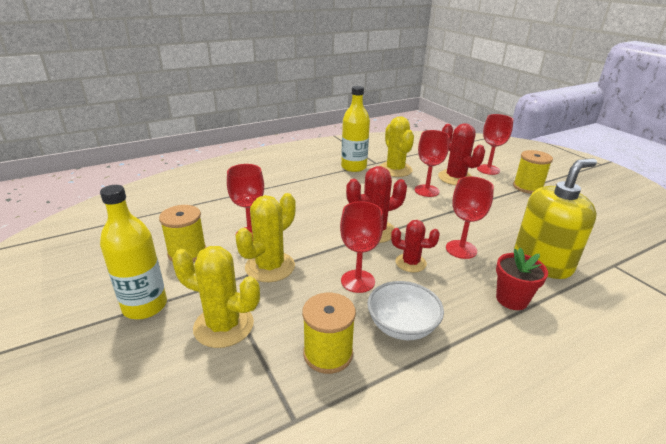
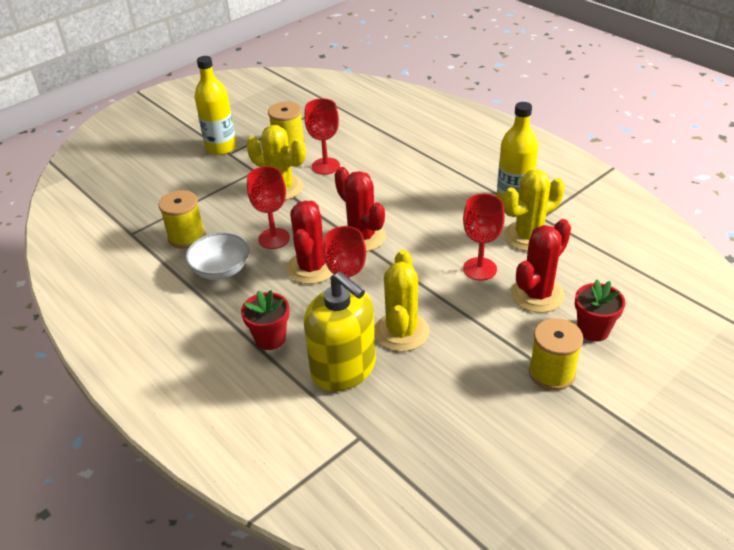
camera: 80 degrees right, 10 degrees up
yellow cactus [172,246,260,348] -> yellow cactus moved to [374,250,429,352]
red cactus [391,220,440,272] -> red cactus [287,200,333,284], size x1.57
red goblet [477,114,514,175] -> red flower pot [575,280,625,342]

